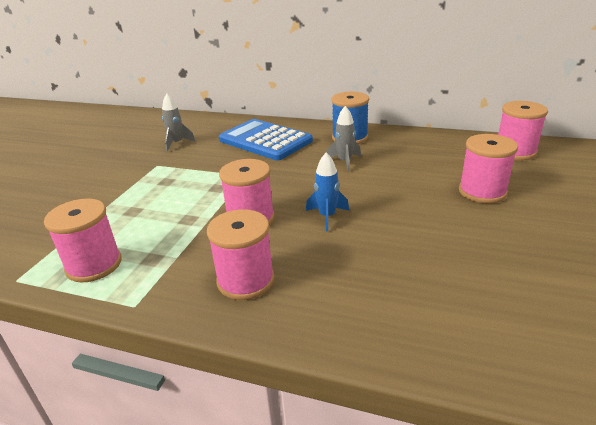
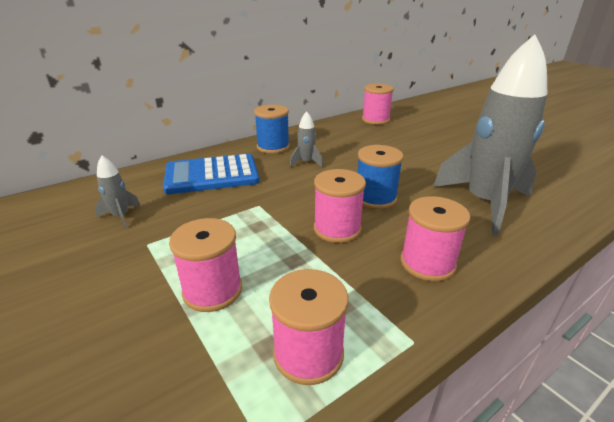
camera: 55 degrees left, 0 degrees up
blue rocket [306,153,349,231] -> blue spool [357,145,403,209]
pink spool [459,134,518,203] -> pink spool moved to [169,218,242,312]
none -> grey rocket [433,34,547,236]

